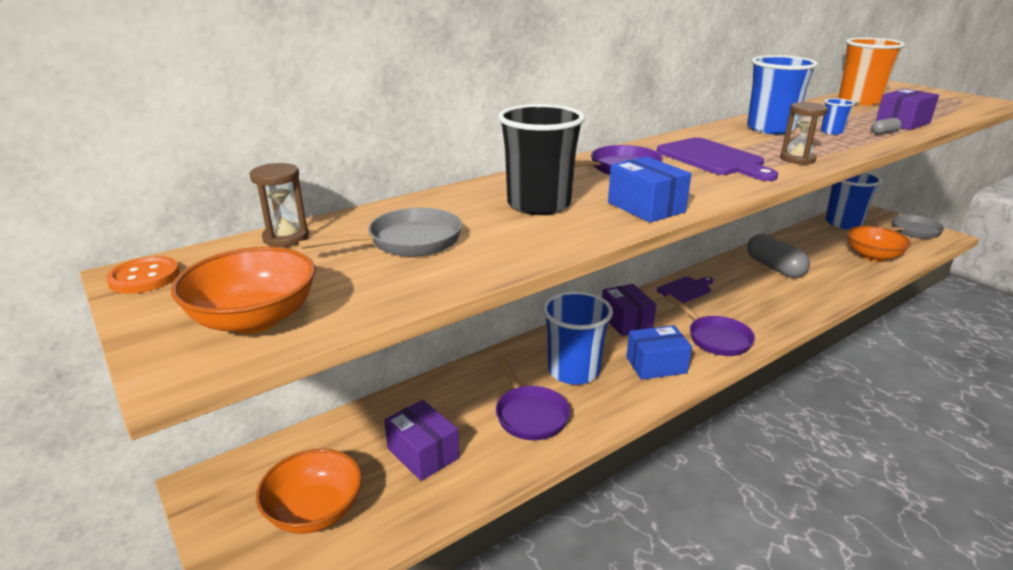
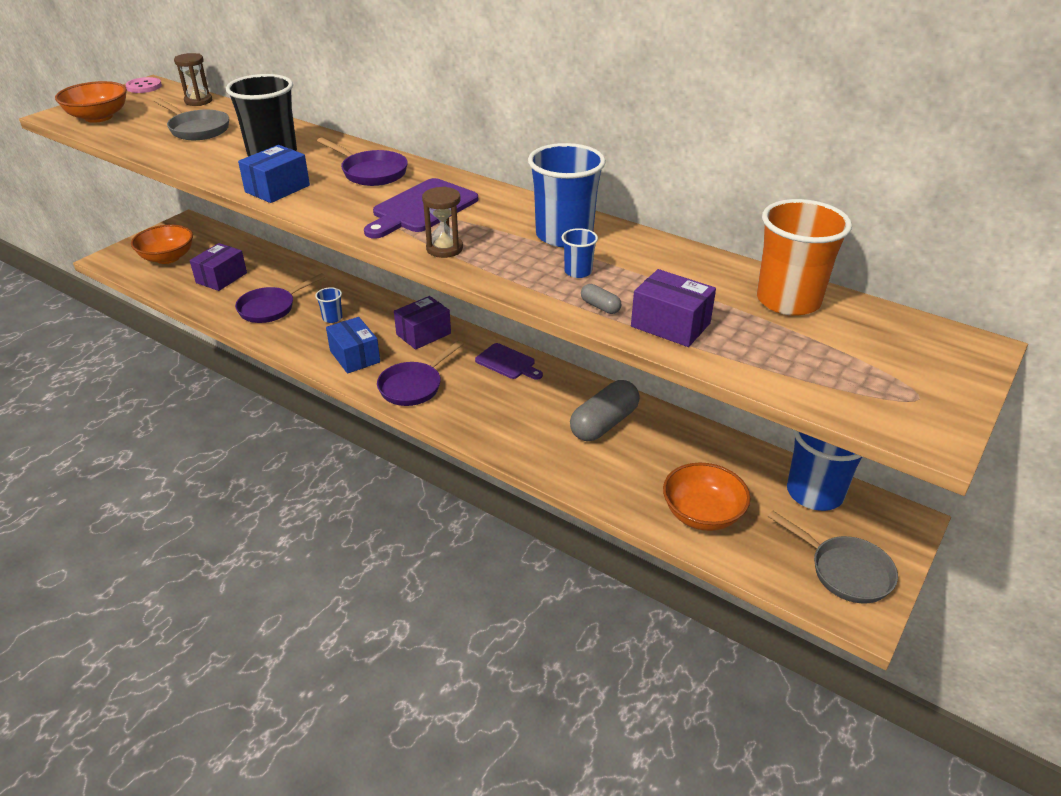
camera: 70 degrees right, 10 degrees up
orange button [106,256,180,294] -> pink button [125,77,162,93]
blue cup [542,291,613,385] -> blue cup [315,287,343,323], size x0.45

